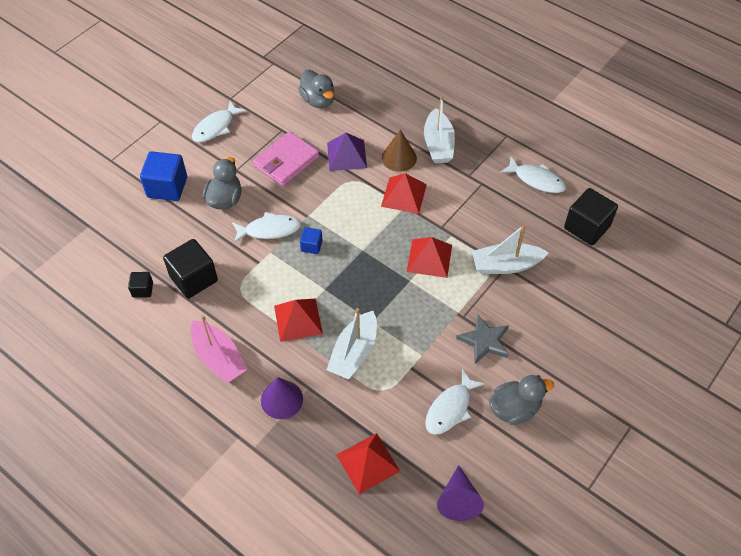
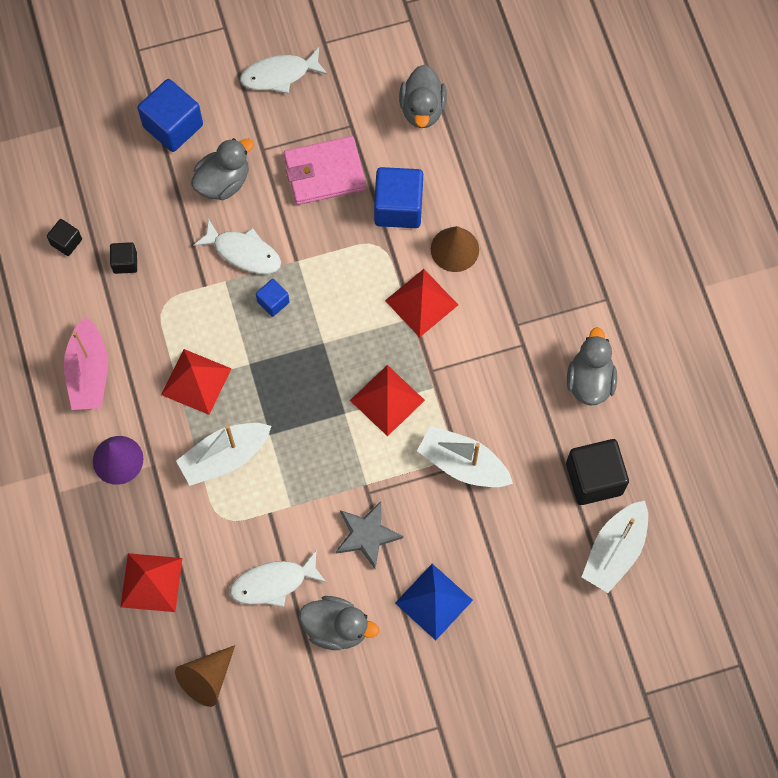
camera: 35 degrees right, 15 degrees up
black cube [163,239,218,298] -> black cube [110,242,137,274], size x0.52
purple pyramid [327,133,367,171] -> blue cube [374,167,423,228]
white boat [424,95,455,163] -> white boat moved to [582,501,648,593]
purple cone [437,465,484,521] -> brown cone [175,645,235,707]
white fish [500,157,566,193] -> grey duck [567,327,617,406]
none -> blue pyramid [395,564,473,640]

